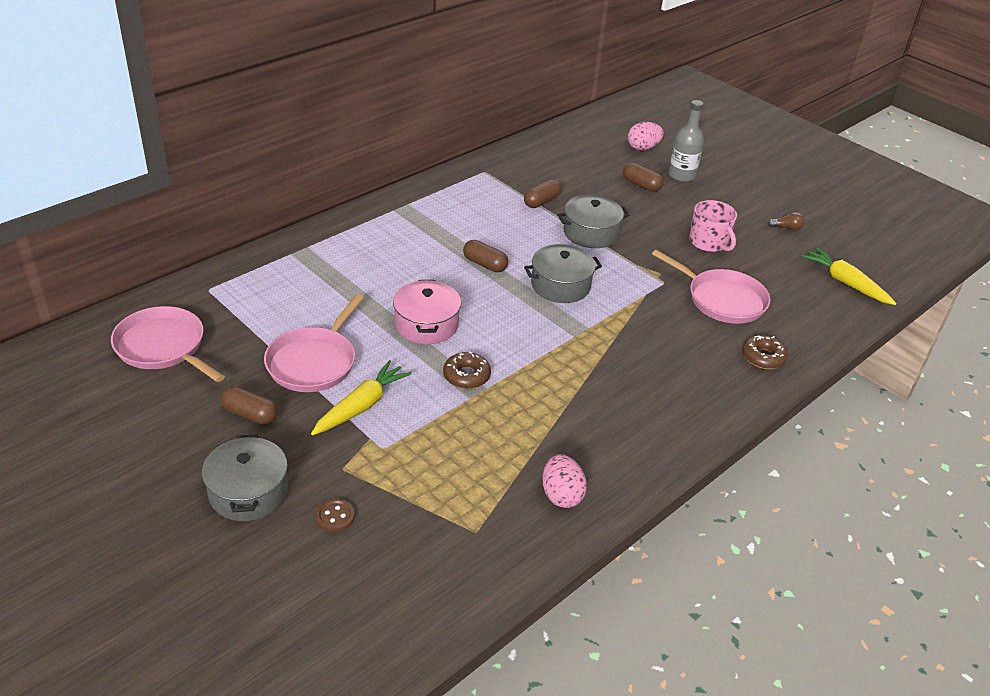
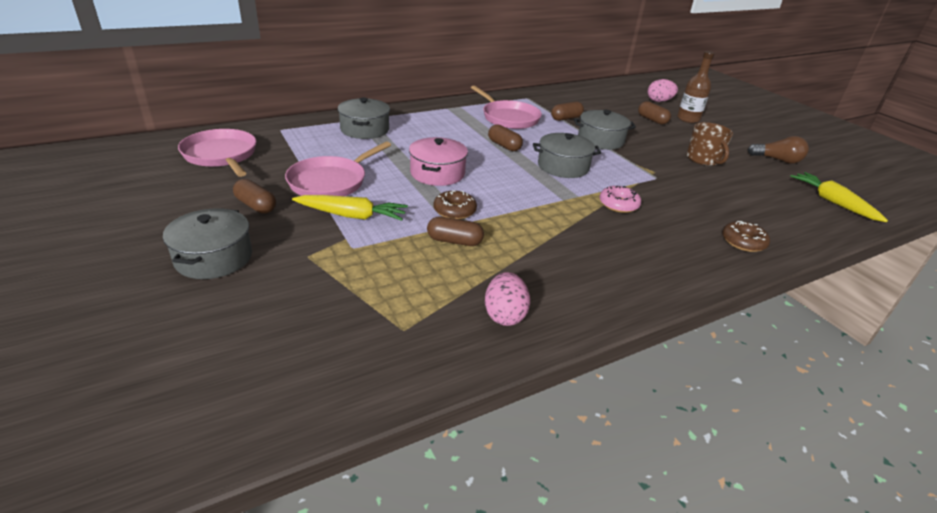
camera: 15 degrees right, 5 degrees down
yellow carrot [311,360,412,435] -> yellow carrot turned 45 degrees clockwise [292,195,408,221]
brown button [316,499,355,532] -> none
pink pan [652,250,770,324] -> pink pan moved to [471,86,542,129]
grey bottle [669,100,704,182] -> brown bottle [677,51,715,123]
pink mug [689,200,737,252] -> brown mug [687,122,733,166]
brown light bulb [767,212,805,230] -> brown light bulb [748,136,809,164], size x1.69
none -> grey pot [338,98,390,139]
none -> brown capsule [427,217,484,246]
none -> pink donut [600,186,641,213]

